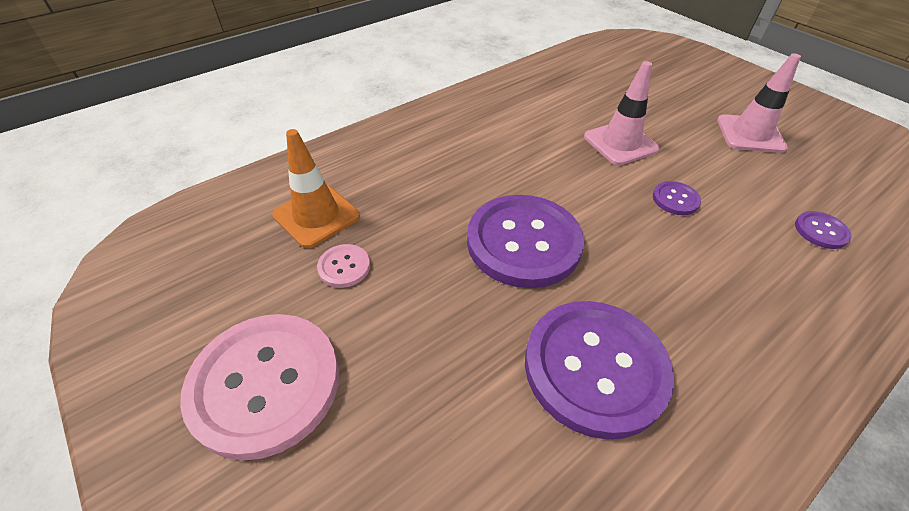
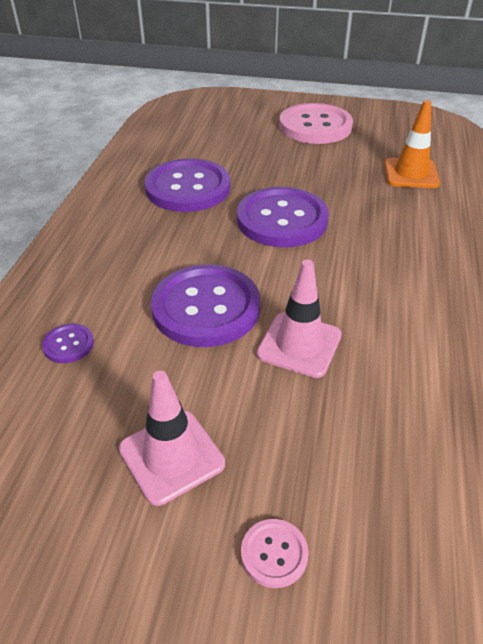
camera: 140 degrees right, 5 degrees down
pink button [317,244,370,288] -> pink button moved to [241,519,309,588]
purple button [653,181,701,215] -> purple button [151,264,260,347], size x2.33

